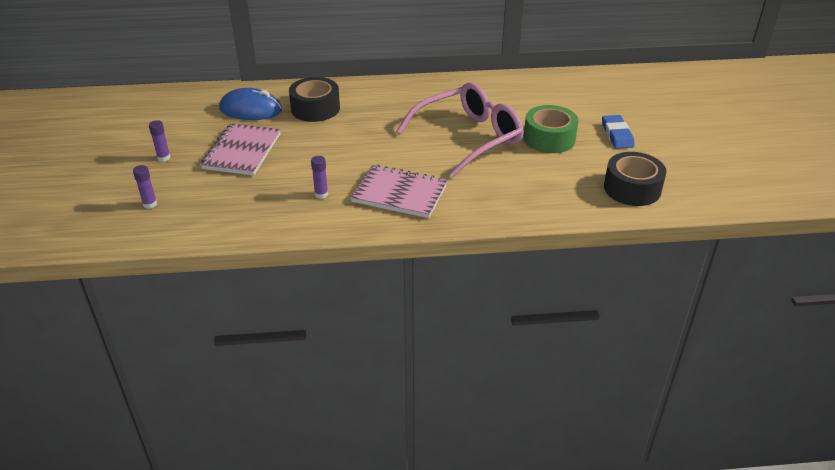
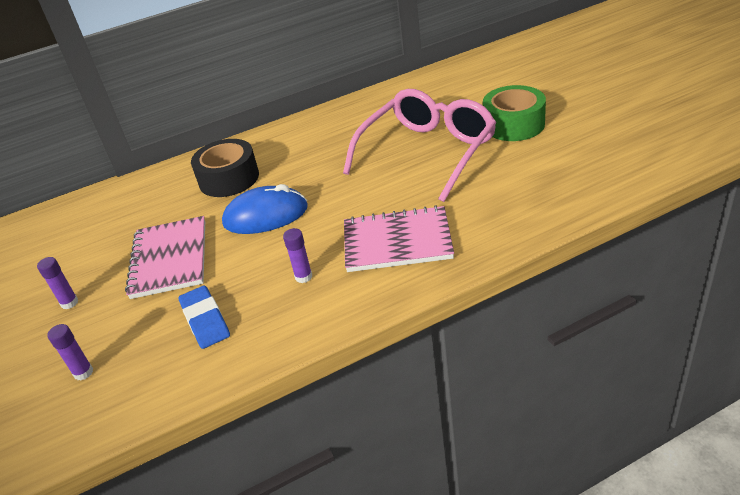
camera: 15 degrees left, 0 degrees up
blue mouse [219,88,282,120] -> blue mouse moved to [222,184,308,234]
blue eraser [602,115,635,149] -> blue eraser moved to [178,285,230,349]
black tape [604,152,666,206] -> none

